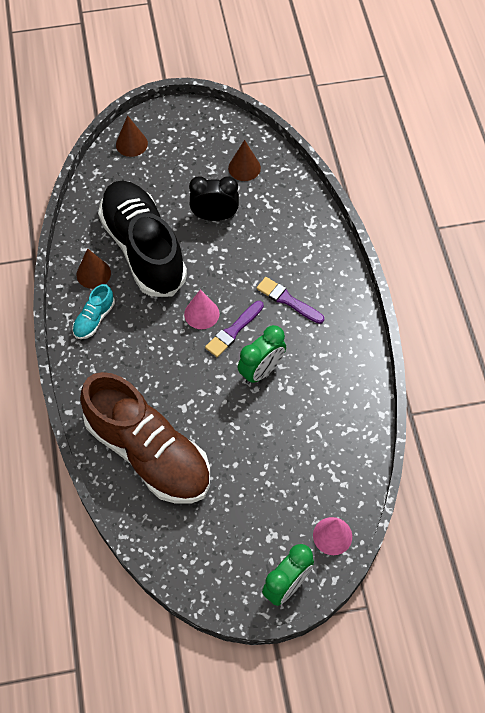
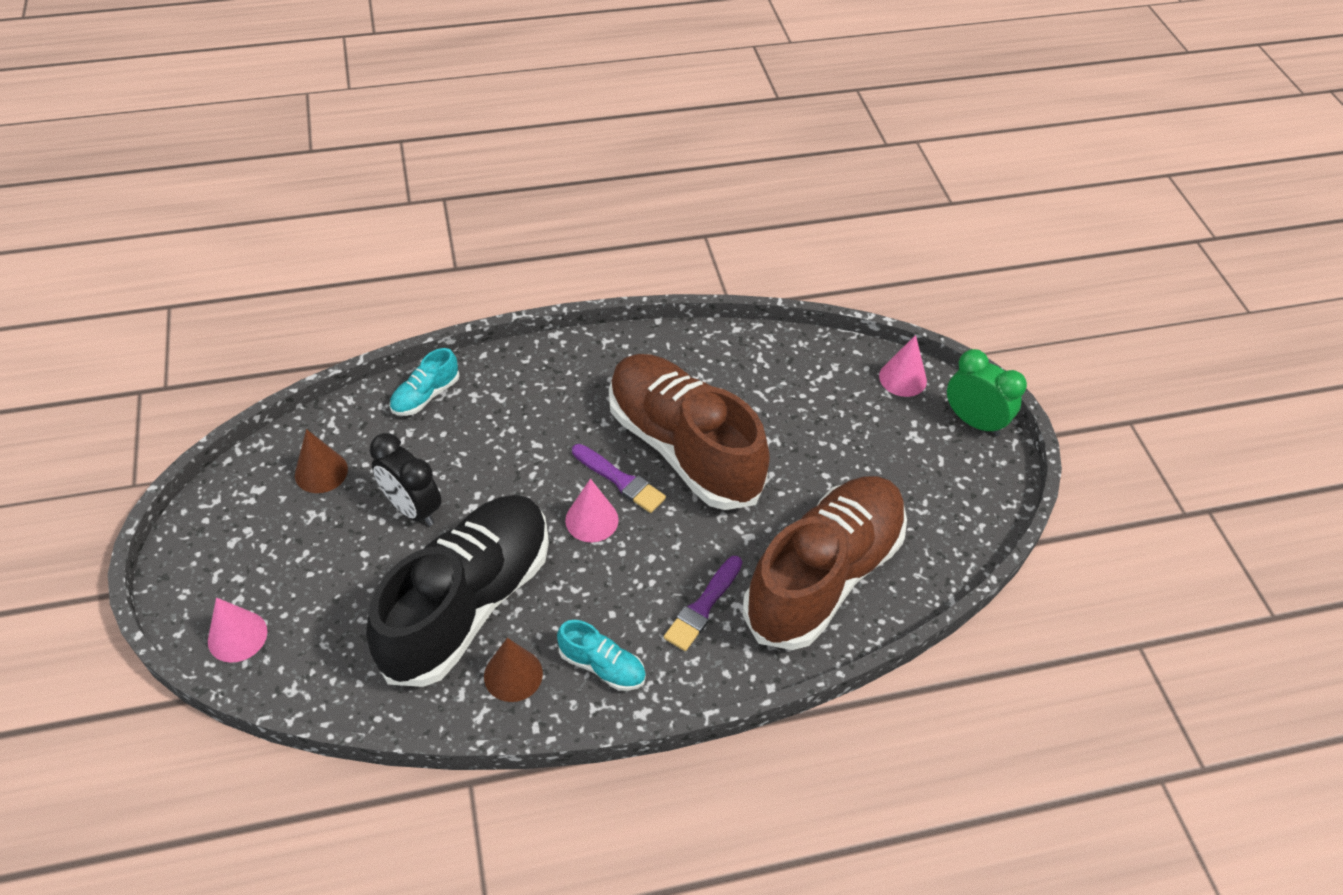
camera: 95 degrees left, 10 degrees down
black shoe [98,181,187,297] -> black shoe turned 150 degrees clockwise [366,495,549,687]
brown cone [116,115,148,157] -> pink cone [208,597,267,663]
black clock [189,176,239,221] -> black clock turned 45 degrees counterclockwise [370,433,442,526]
green clock [237,325,286,384] -> brown shoe [609,354,770,510]
purple brush [257,277,324,324] -> purple brush moved to [664,556,742,651]
none -> turquoise shoe [389,348,460,416]

